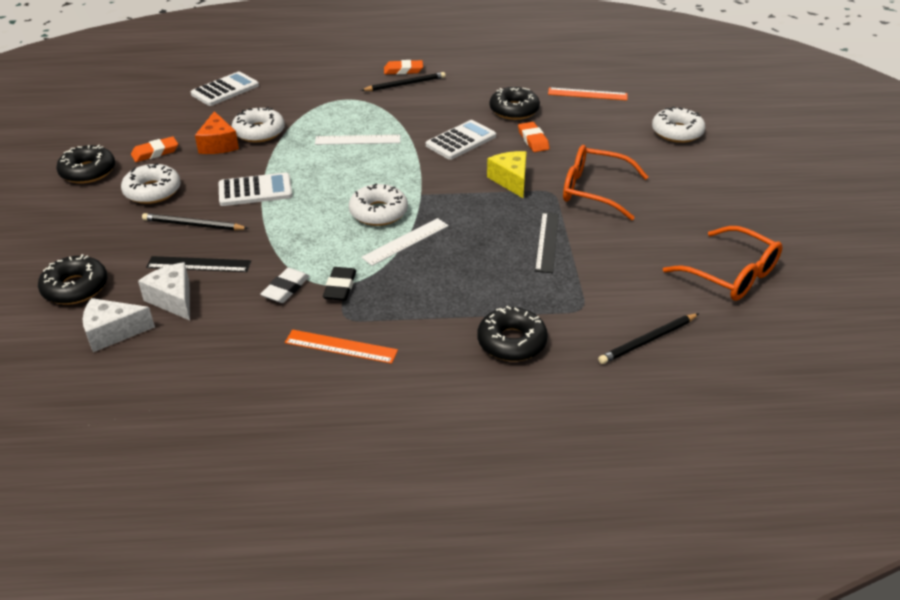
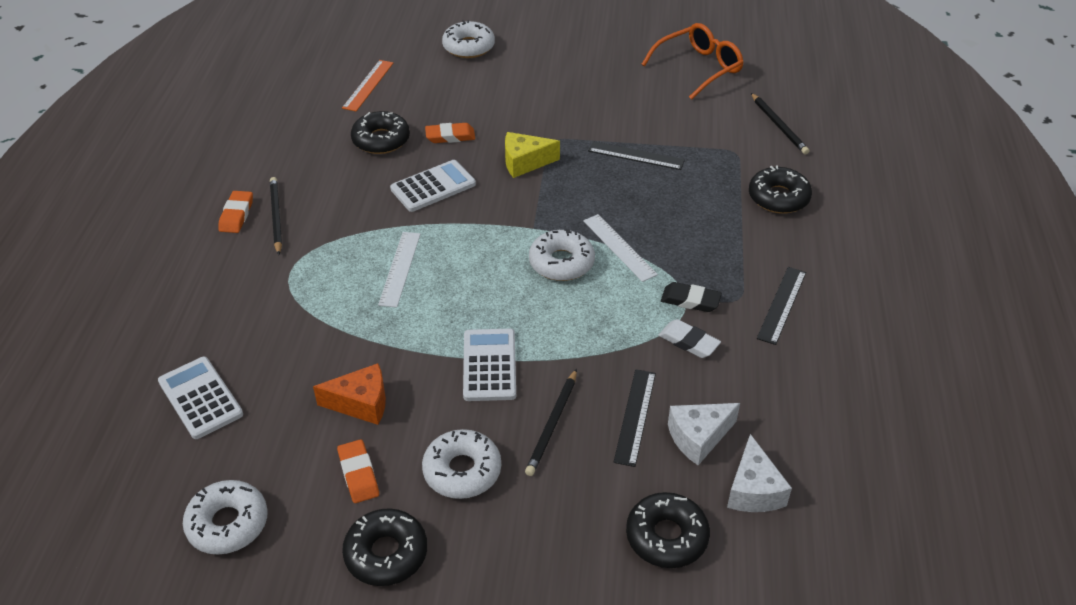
camera: 80 degrees left, 5 degrees up
white donut [232,107,285,142] -> white donut moved to [183,480,268,555]
orange ruler [285,329,398,364] -> black ruler [757,267,806,345]
white calculator [426,120,496,160] -> white calculator turned 90 degrees clockwise [390,160,476,212]
orange glasses [563,145,648,220] -> none

